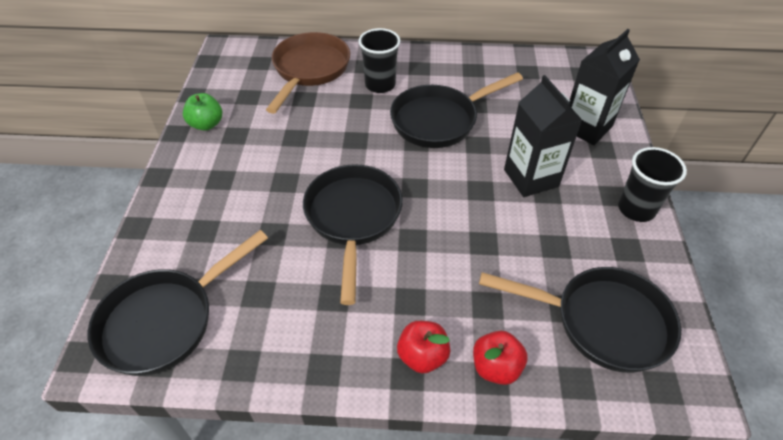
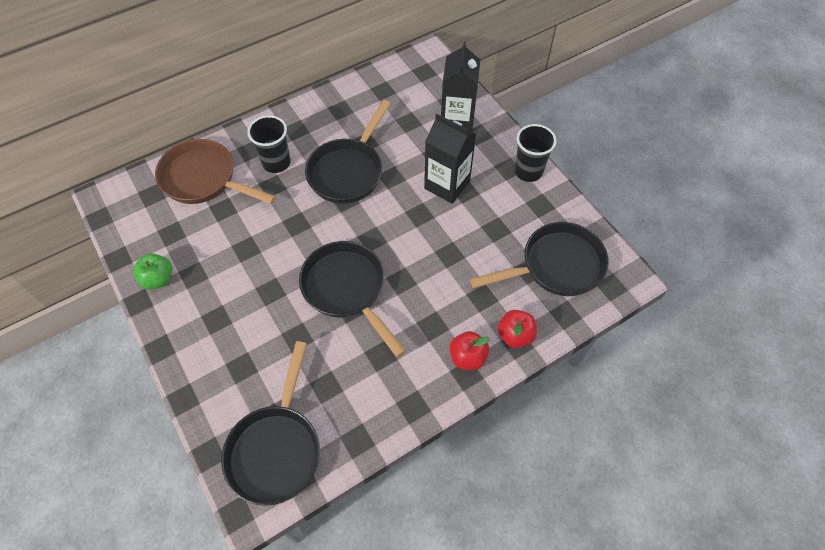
camera: 35 degrees left, 10 degrees up
brown pan [266,32,350,114] -> brown pan turned 45 degrees counterclockwise [155,139,276,204]

